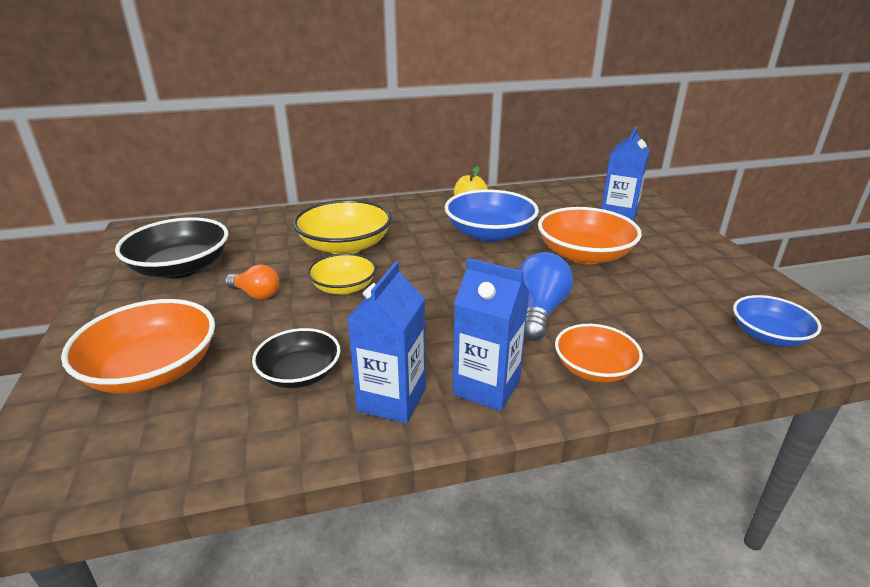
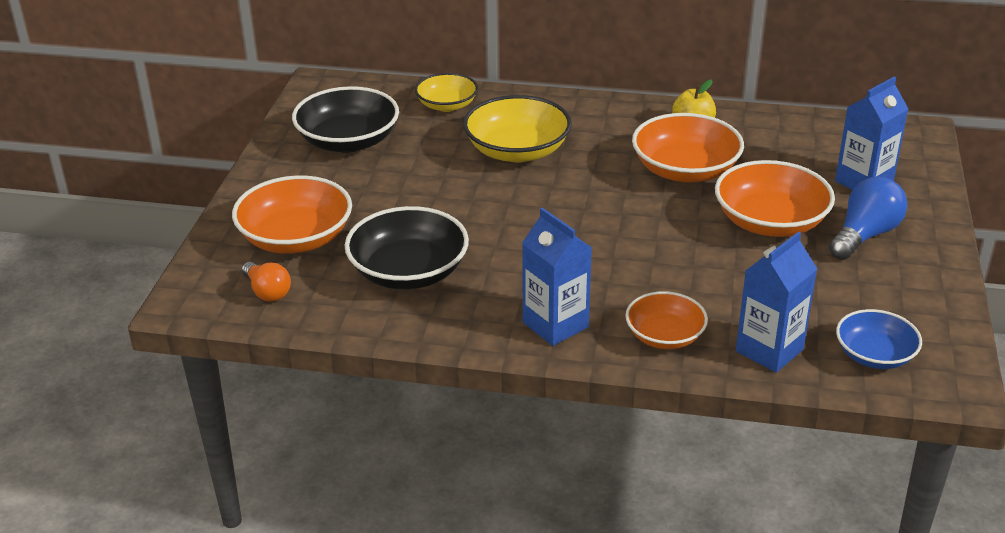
camera: 25 degrees right, 5 degrees up
orange light bulb [225,264,279,299] -> orange light bulb moved to [242,262,291,302]
black bowl [252,328,340,388] -> black bowl [345,206,469,289], size x1.61
yellow bowl [307,253,377,295] -> yellow bowl moved to [415,73,478,112]
blue carton [347,261,426,423] -> blue carton moved to [736,232,817,373]
blue bowl [445,189,539,242] -> orange bowl [632,113,744,182]
blue light bulb [518,252,573,341] -> blue light bulb moved to [829,177,907,260]

